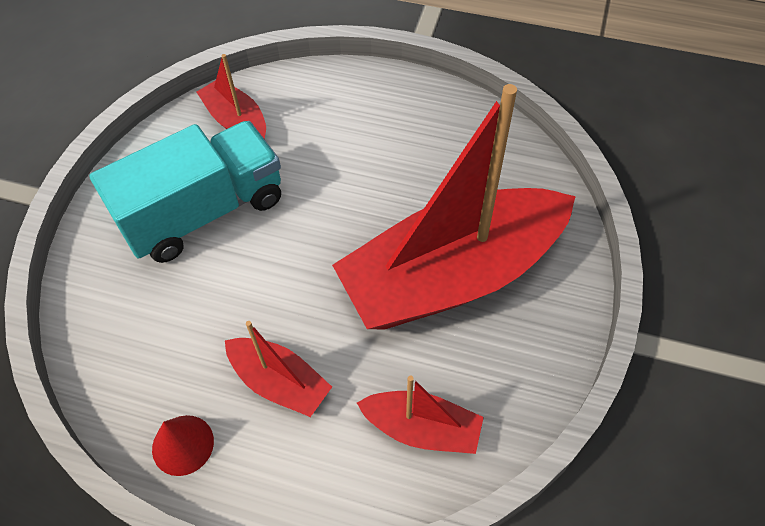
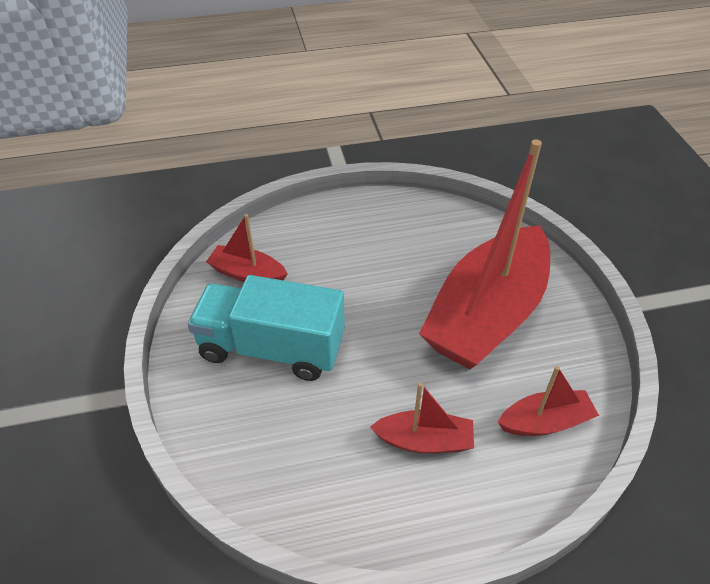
camera: 30 degrees left, 10 degrees down
turquoise truck [89,121,281,263] -> turquoise truck turned 105 degrees counterclockwise [188,275,345,381]
red cone [152,415,214,476] -> none

